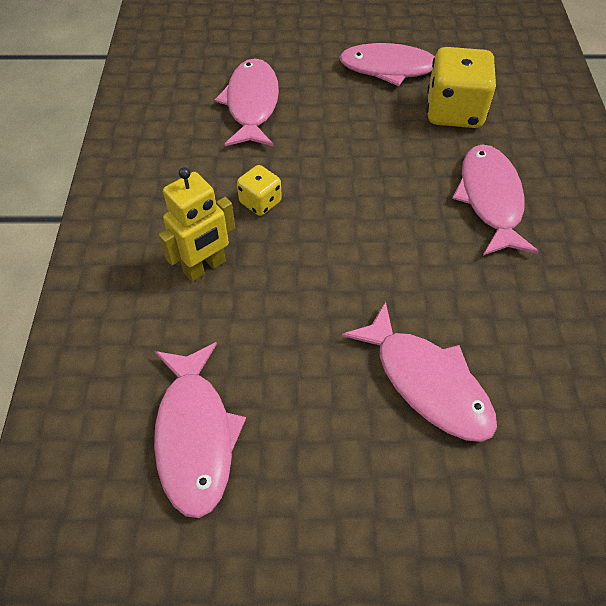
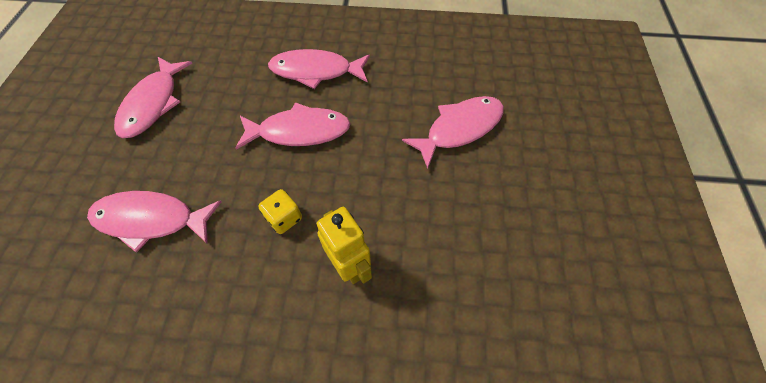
camera: 85 degrees left, 5 degrees up
pink fish [154,342,246,518] -> pink fish moved to [235,102,351,150]
yellow dice [427,47,496,128] -> none

